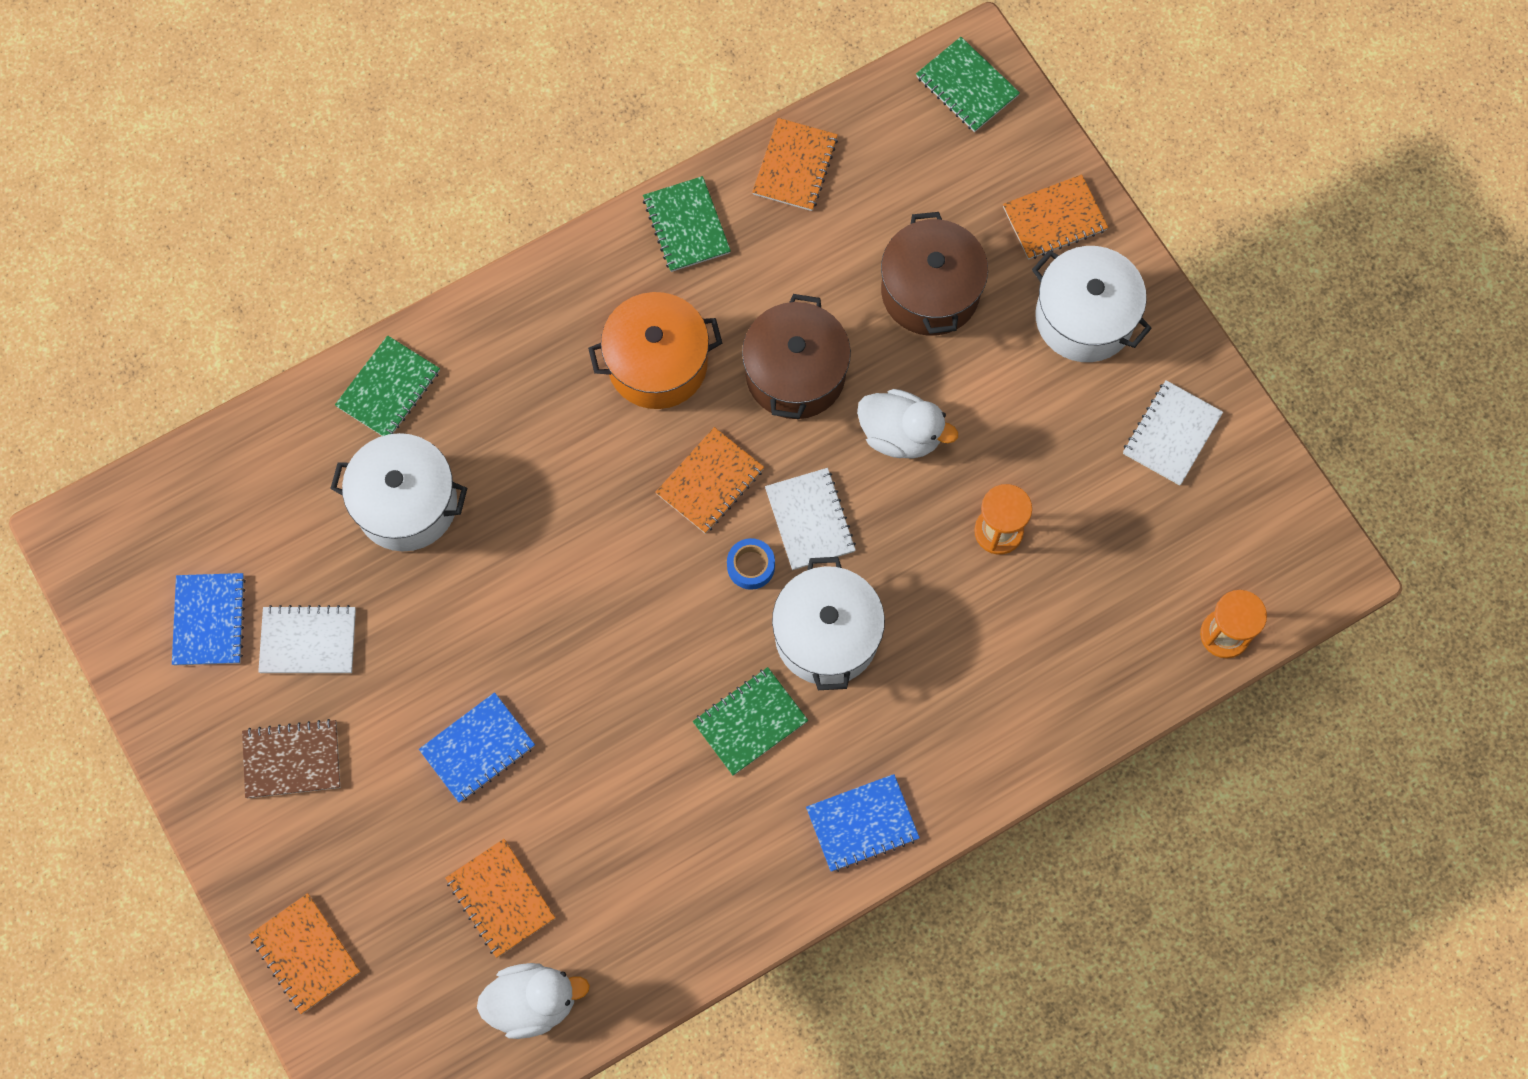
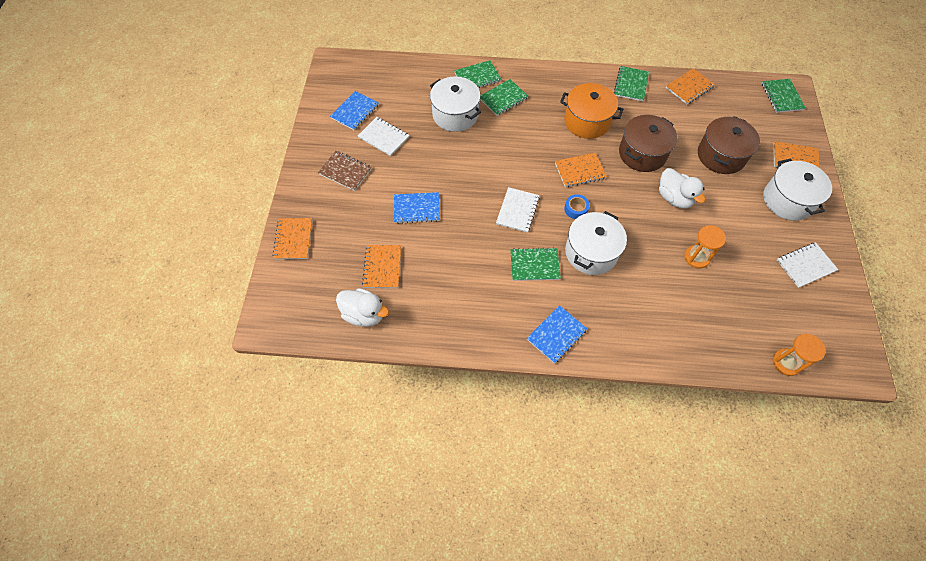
camera: 35 degrees right, 10 degrees down
white notebook [765,468,856,570] -> white notebook moved to [496,187,540,233]
blue notebook [806,774,920,872] -> blue notebook turned 60 degrees counterclockwise [527,305,587,364]
none -> green notebook [480,79,528,116]

